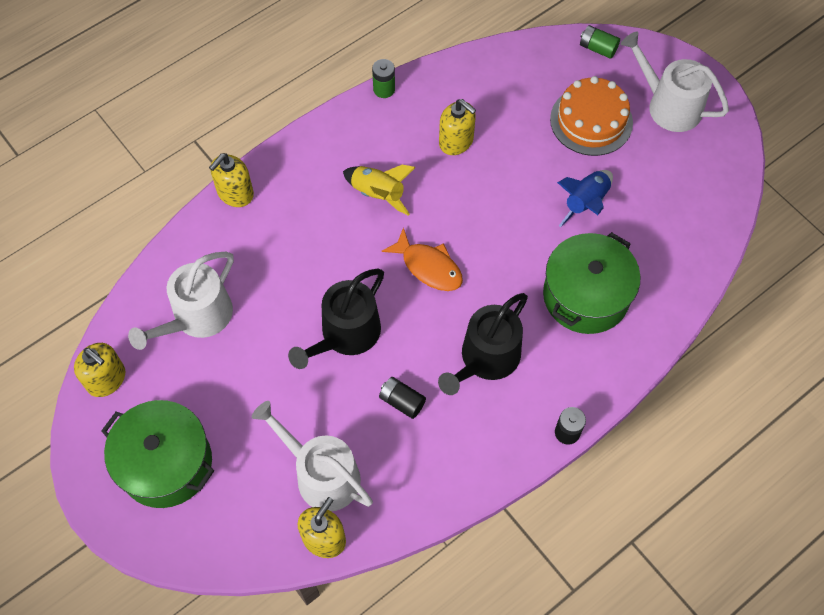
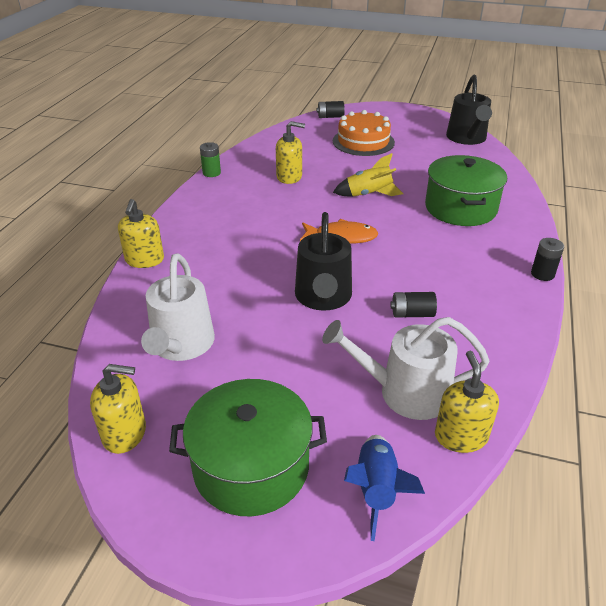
camera: 35 degrees left, 25 degrees down
yellow rocket [343,165,416,216] -> yellow rocket moved to [333,153,404,197]
black watering can [438,293,528,395] -> black watering can moved to [446,75,492,145]
blue rocket [557,170,613,227] -> blue rocket moved to [344,435,425,541]
green battery [580,25,620,59] -> black battery [317,101,345,118]
white watering can [621,32,729,132] -> none

